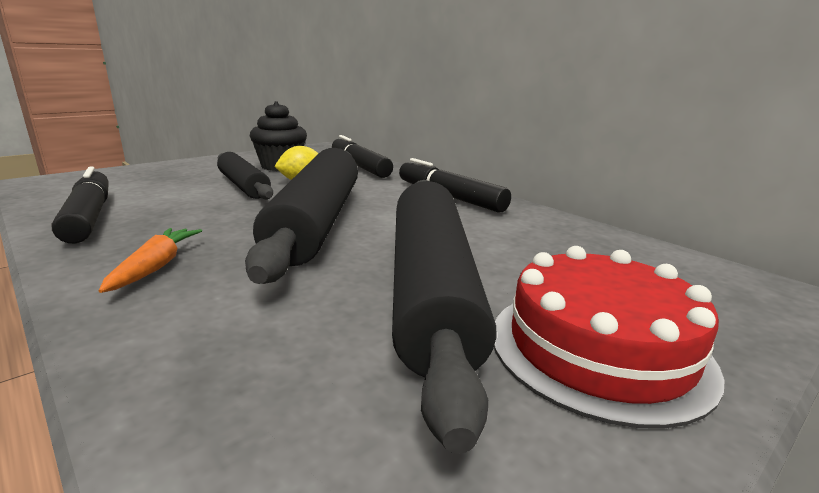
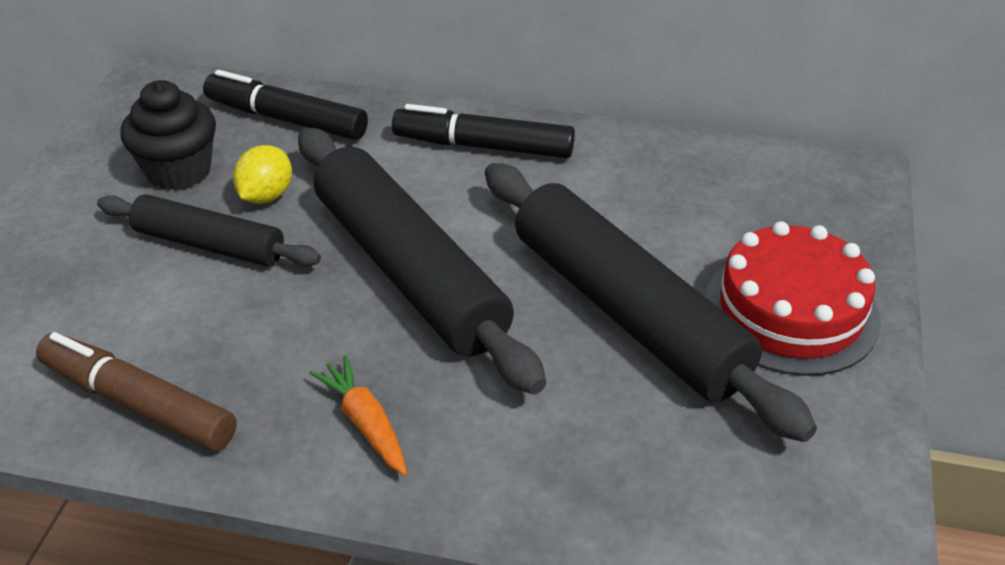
camera: 35 degrees left, 20 degrees up
black marker [52,166,109,244] -> brown marker [36,332,237,451]

